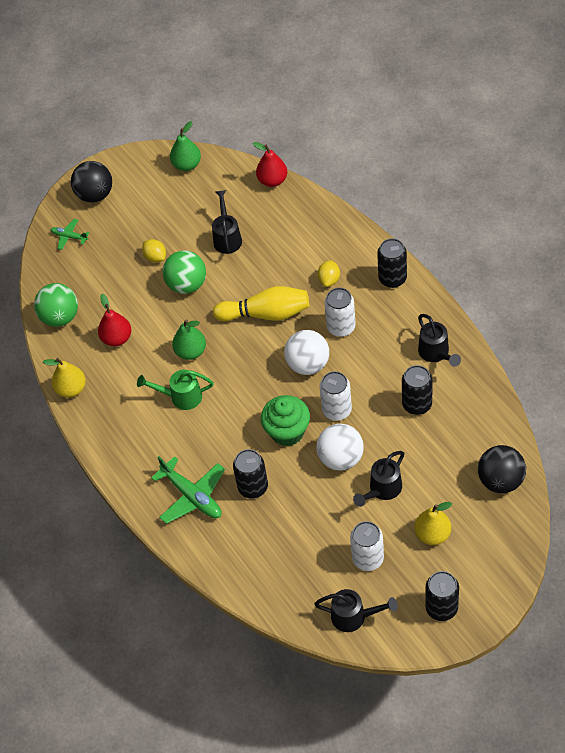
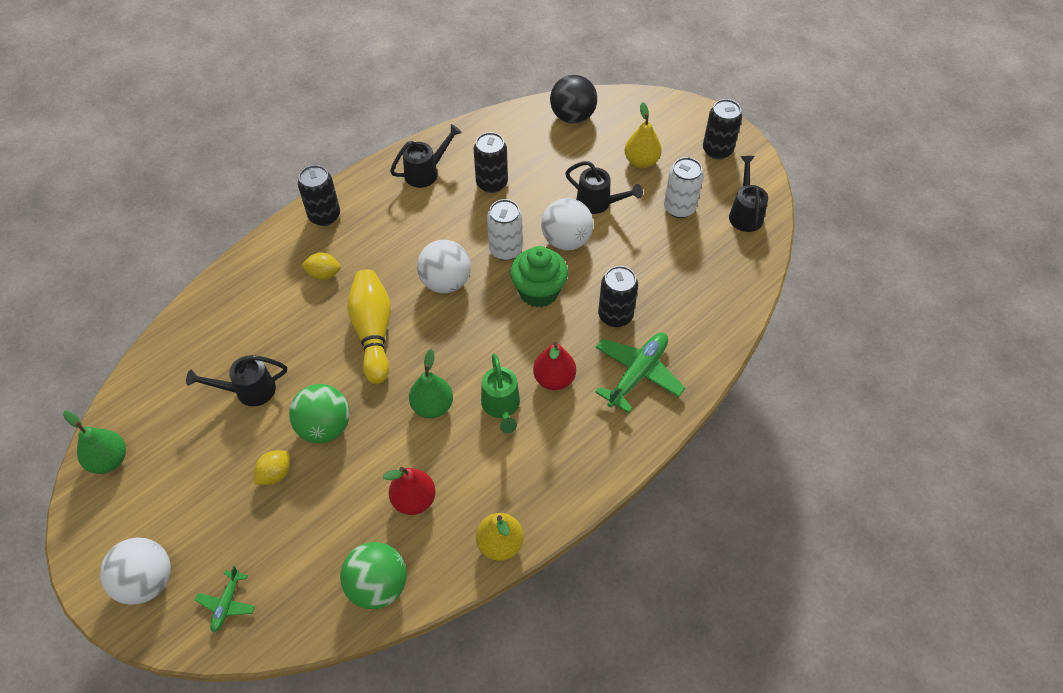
camera: 105 degrees left, 0 degrees up
black ball [71,161,112,203] -> white ball [100,538,171,605]
red pear [253,142,287,187] -> red pear moved to [533,342,576,390]
white can [324,287,356,337] -> none

